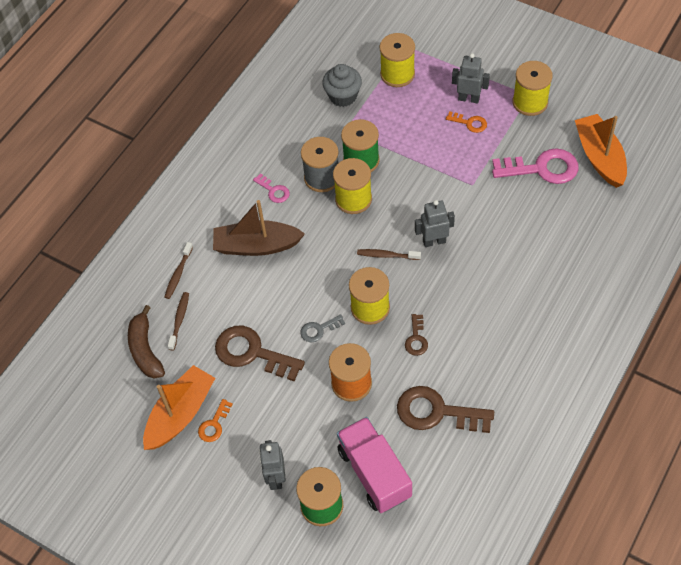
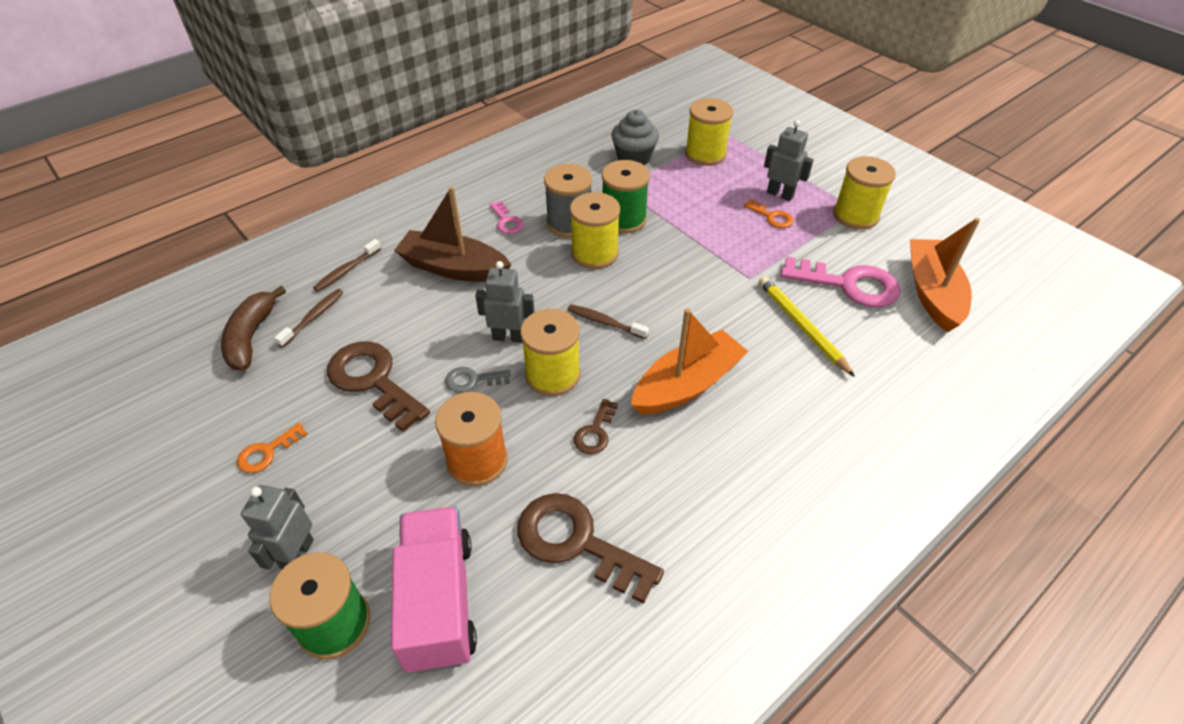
camera: 15 degrees right, 10 degrees down
orange boat [143,365,215,450] -> orange boat moved to [631,308,749,414]
grey robot [415,200,455,247] -> grey robot moved to [475,261,534,343]
none -> yellow pencil [759,276,855,377]

